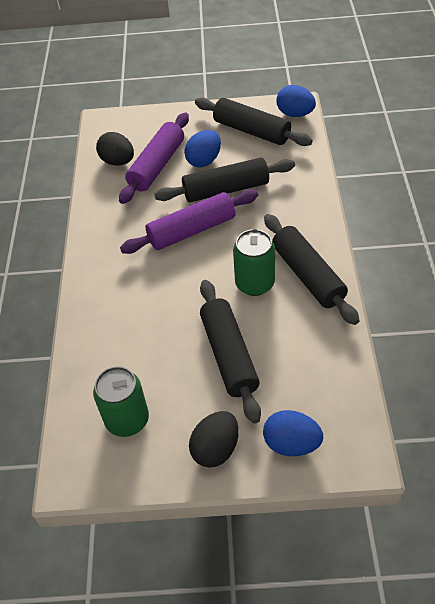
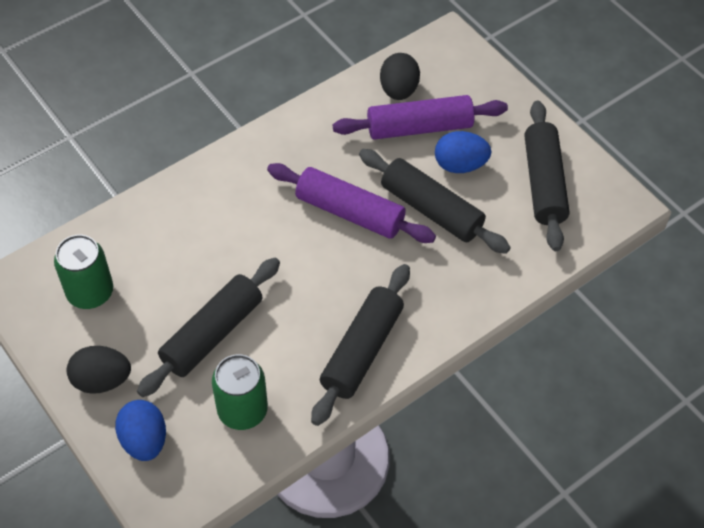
camera: 50 degrees right, 5 degrees up
green can [233,229,275,296] -> green can moved to [212,354,268,430]
blue egg [276,85,316,117] -> none

